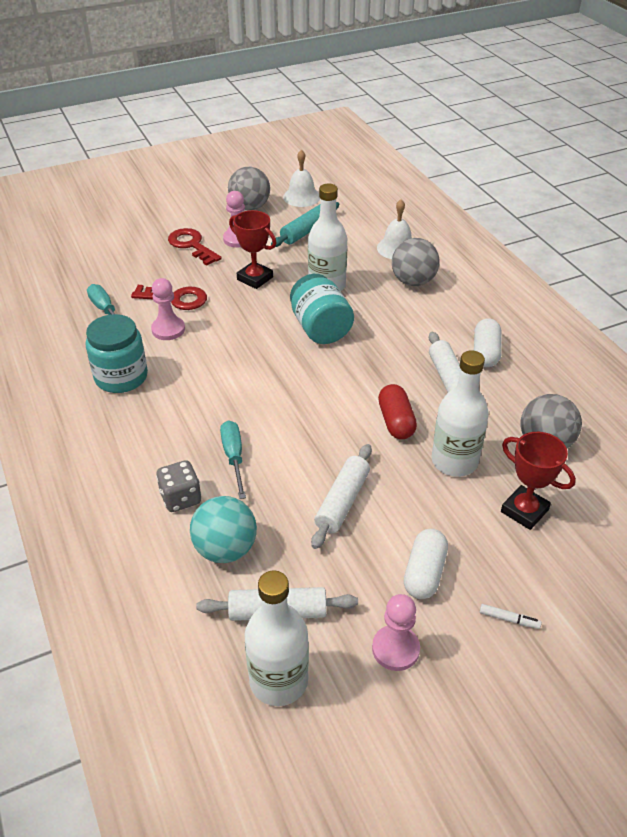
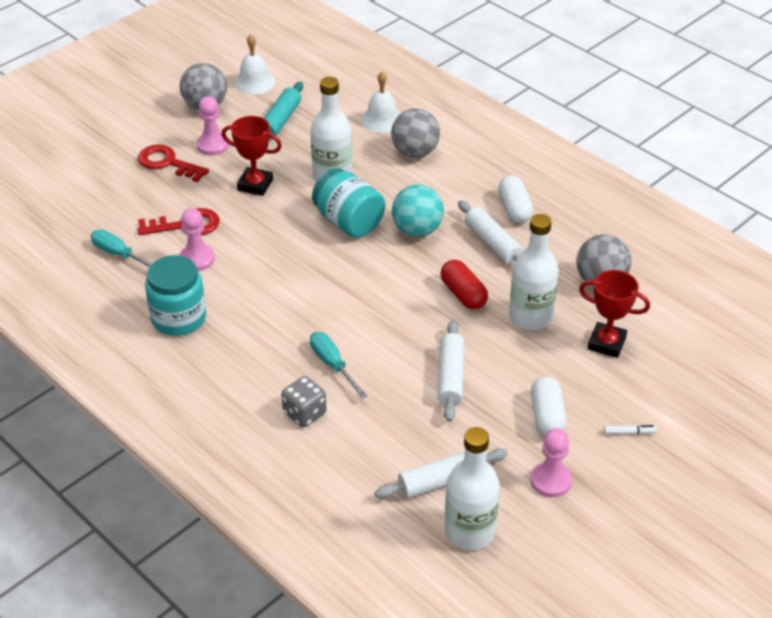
camera: 20 degrees left, 0 degrees up
turquoise ball [190,496,257,563] -> turquoise ball moved to [392,185,444,237]

